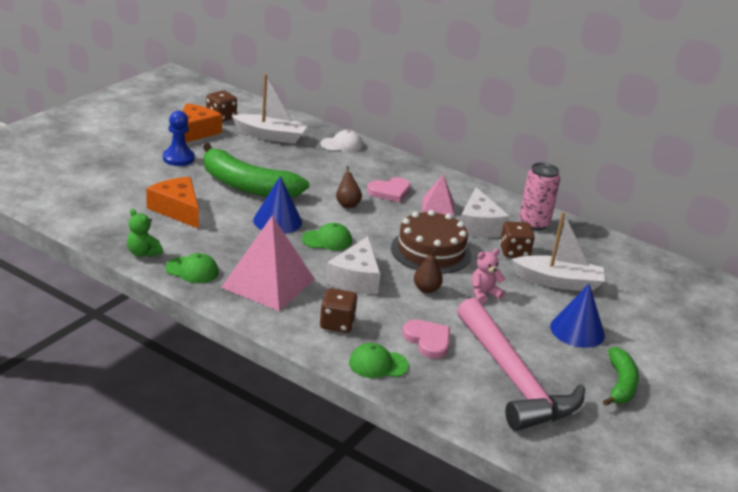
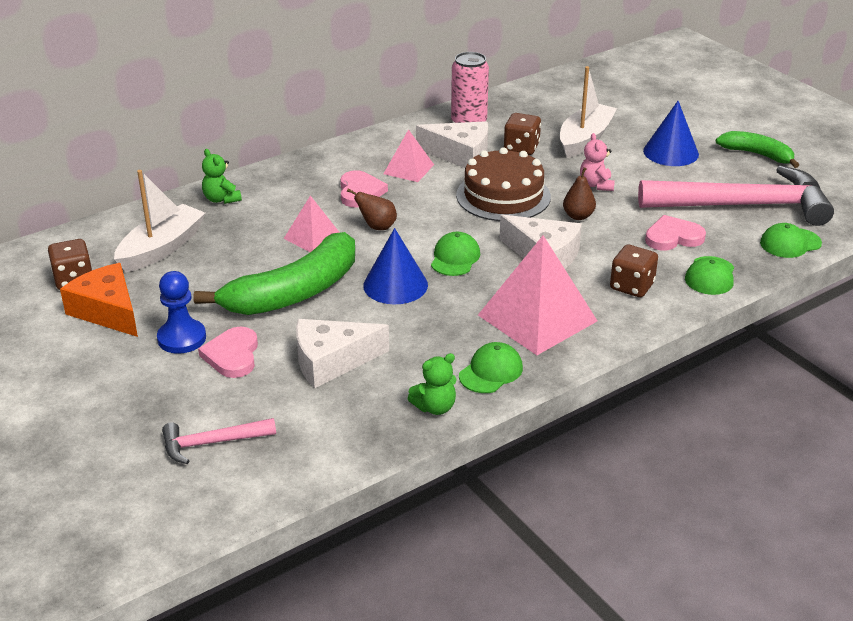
camera: 65 degrees left, 5 degrees up
orange cheese [146,177,199,229] -> white cheese [296,319,389,388]
white cap [320,130,363,152] -> green teddy bear [202,149,242,204]
none -> pink hammer [162,418,276,464]
none -> pink heart [198,327,258,378]
none -> pink pyramid [284,196,340,252]
none -> green cap [760,223,822,258]

